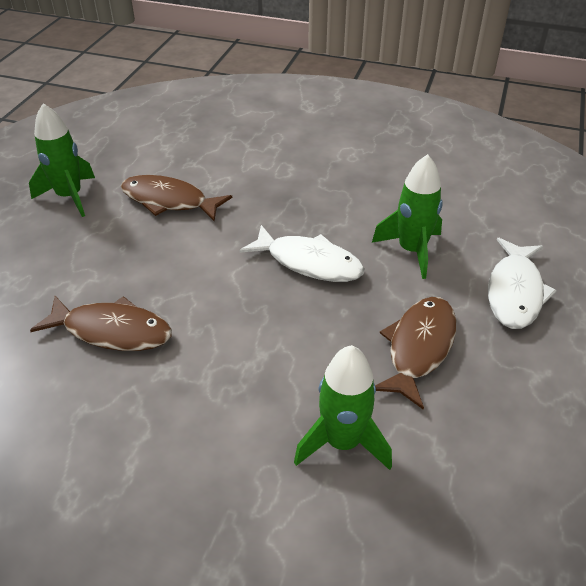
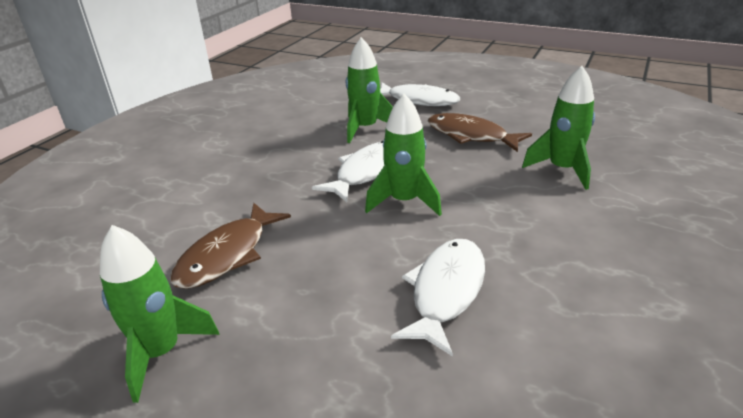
camera: 80 degrees left, 10 degrees down
brown fish [30,296,172,351] -> white fish [391,239,485,357]
none -> green rocket [365,94,442,216]

